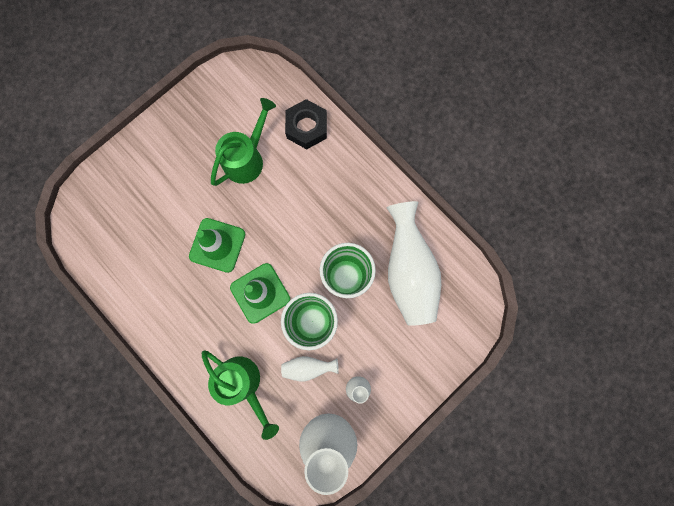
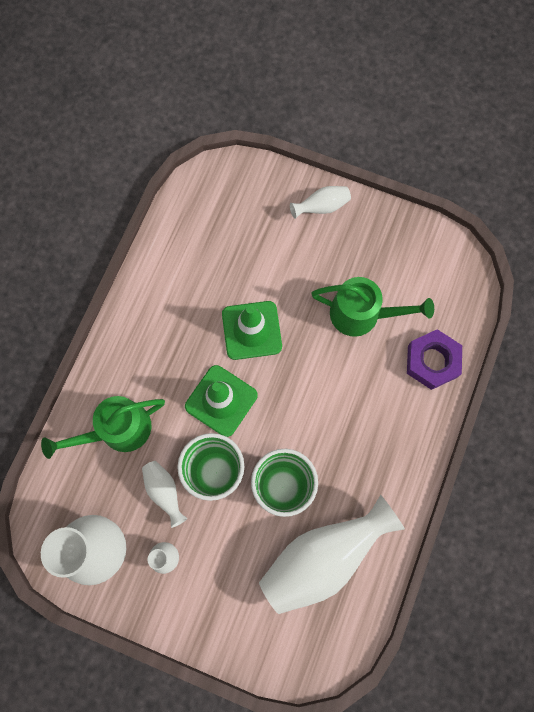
camera: 65 degrees right, 5 degrees down
green watering can [202,350,279,440] -> green watering can turned 45 degrees clockwise [41,396,165,459]
black nut [285,99,327,149] -> purple nut [407,329,462,390]
none -> white vase [290,186,351,219]

